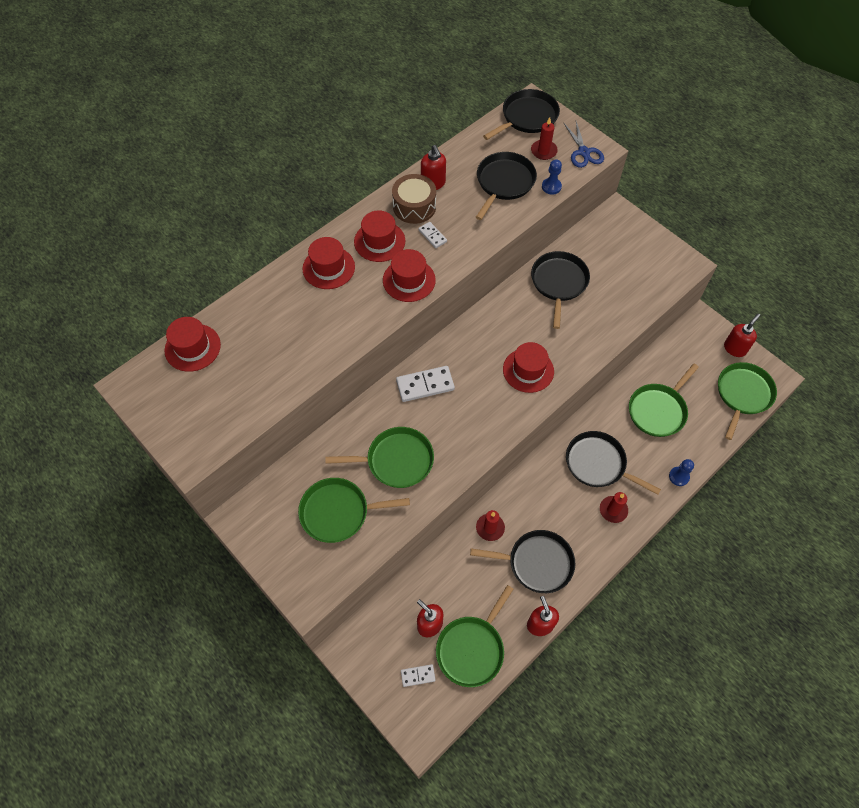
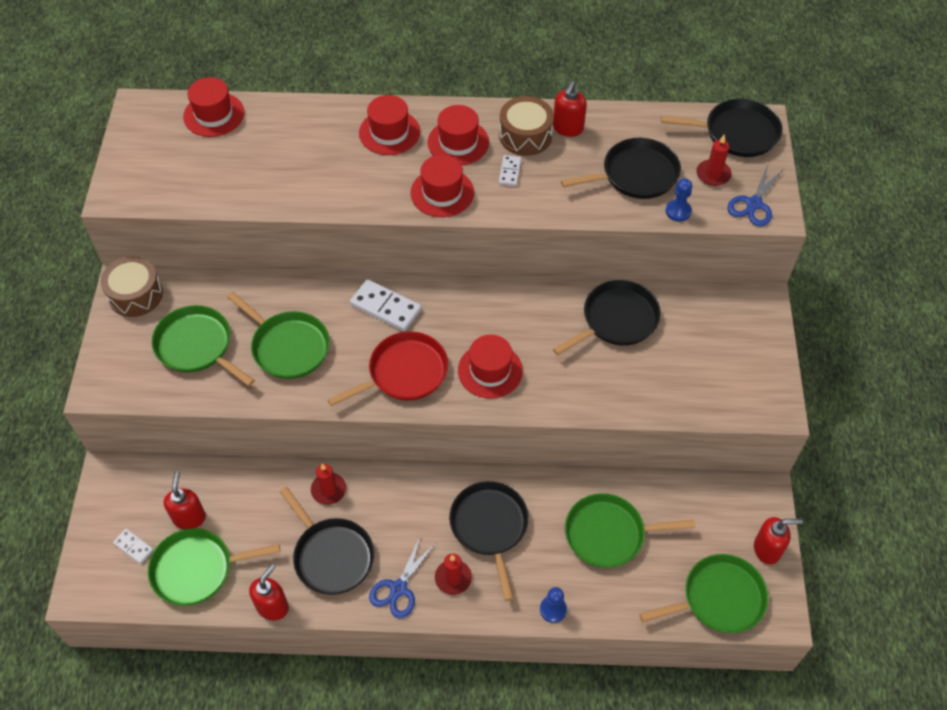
camera: 45 degrees right, 5 degrees down
none -> brown drum [101,256,163,317]
none -> red pan [327,331,448,406]
none -> blue scissors [369,535,435,618]

